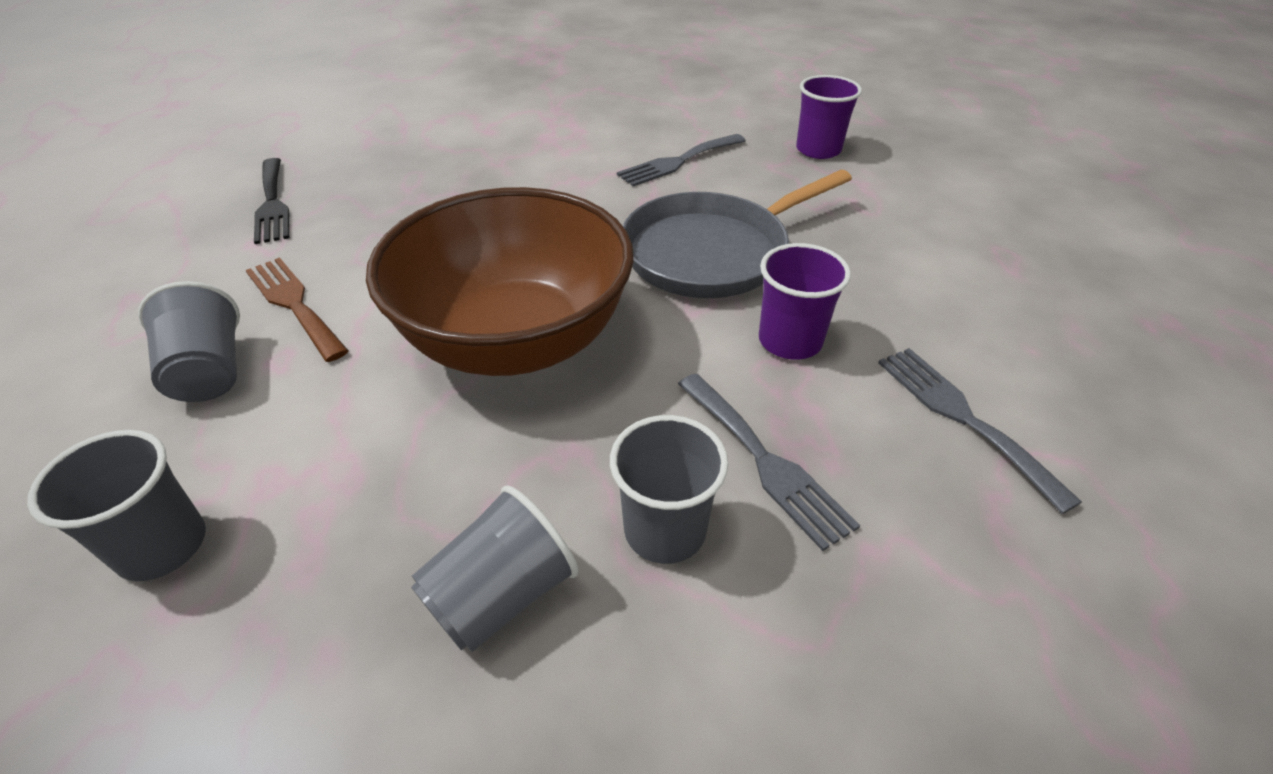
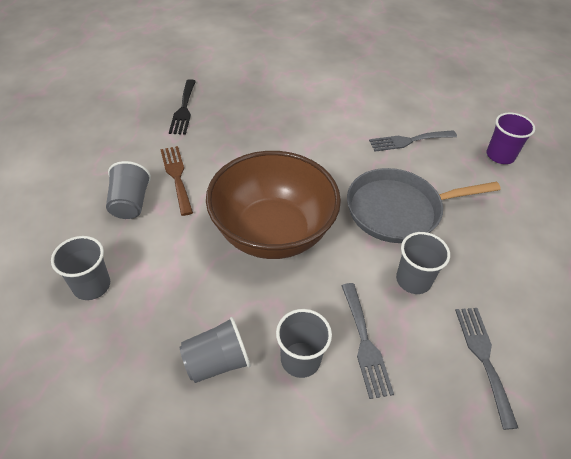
camera: 20 degrees right, 5 degrees up
purple cup [759,243,851,360] -> grey cup [396,232,450,294]

